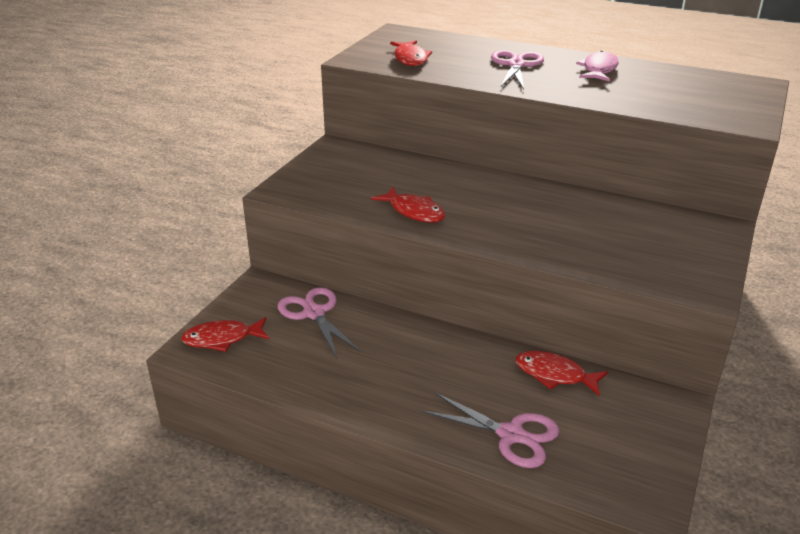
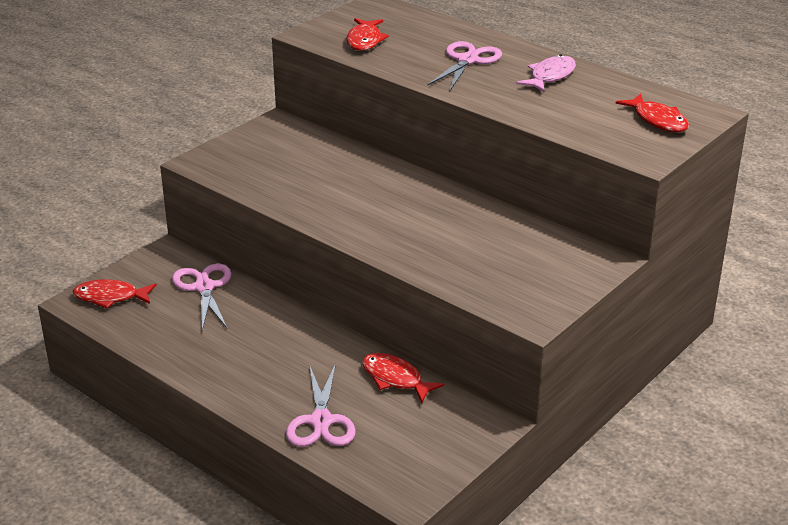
camera: 15 degrees right, 0 degrees up
red fish [371,187,445,223] -> red fish moved to [615,94,689,132]
pink scissors [421,392,559,468] -> pink scissors turned 45 degrees clockwise [286,364,356,447]

